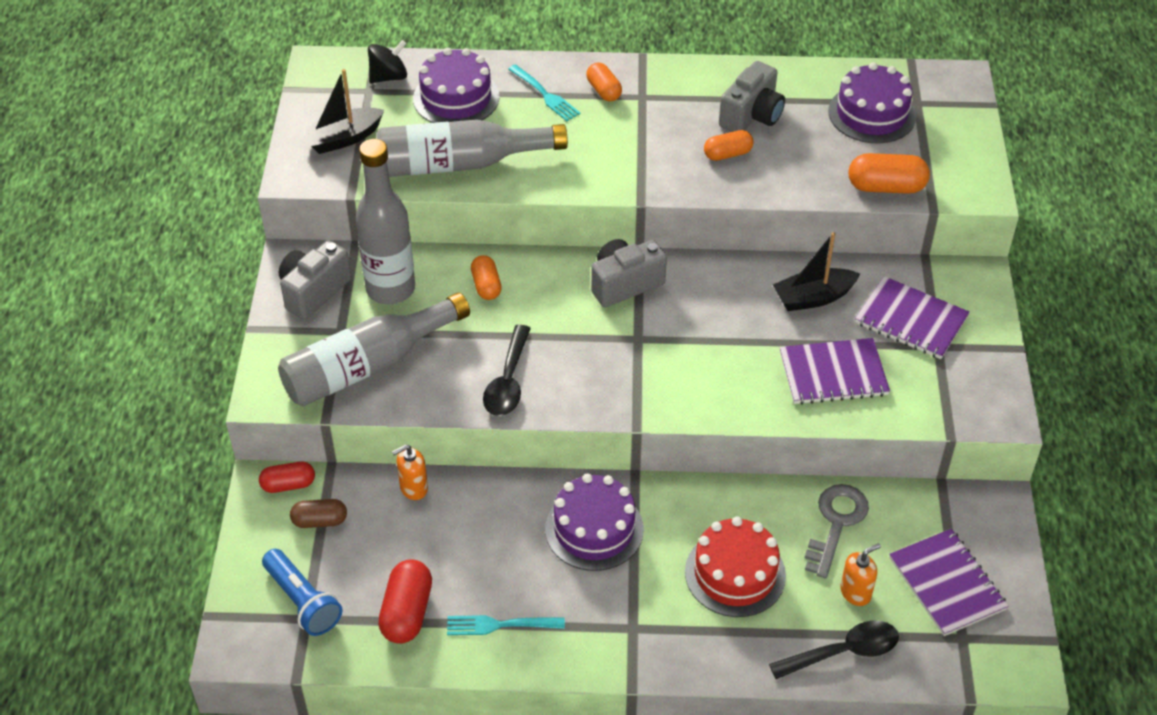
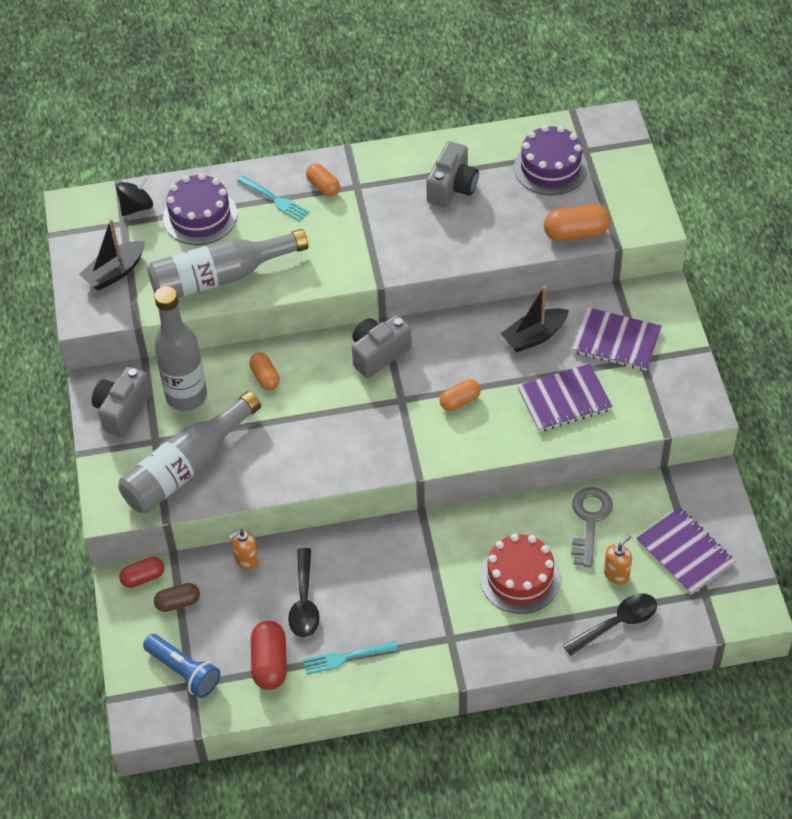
camera: 10 degrees left, 5 degrees up
black spoon [483,325,531,416] -> black spoon moved to [288,548,320,638]
purple cake [545,473,644,571] -> none
orange capsule [704,130,754,161] -> orange capsule moved to [439,379,481,411]

